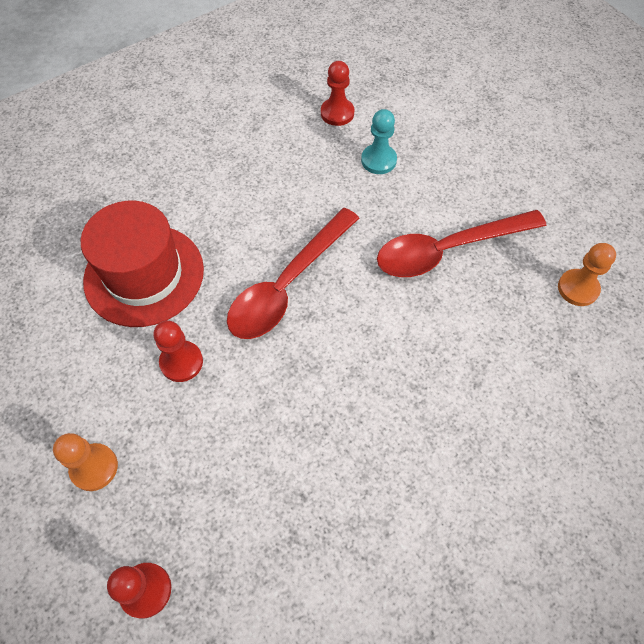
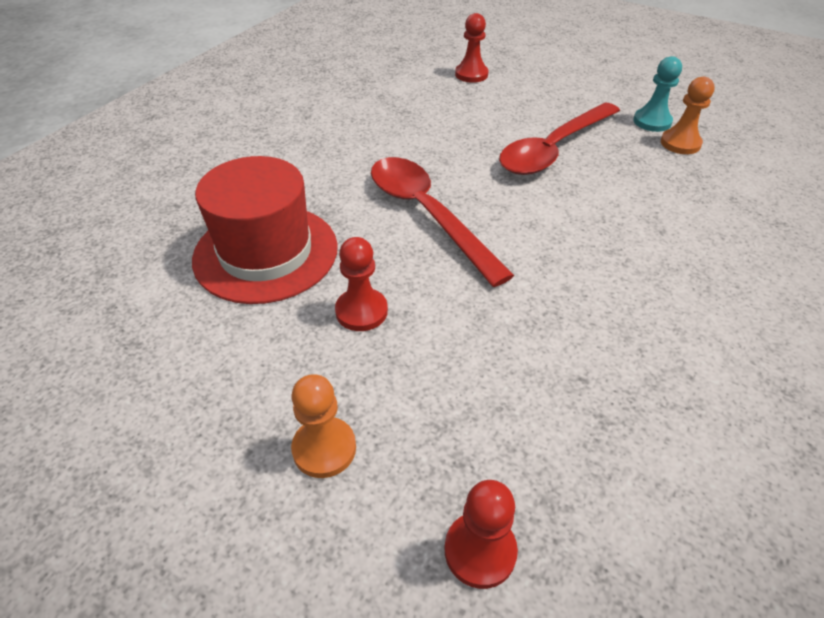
camera: 25 degrees left, 15 degrees down
red spoon [227,208,359,339] -> red spoon turned 135 degrees clockwise [371,157,514,287]
red pawn [321,61,354,126] -> red pawn moved to [455,13,488,83]
turquoise pawn [361,109,397,174] -> turquoise pawn moved to [633,56,682,132]

